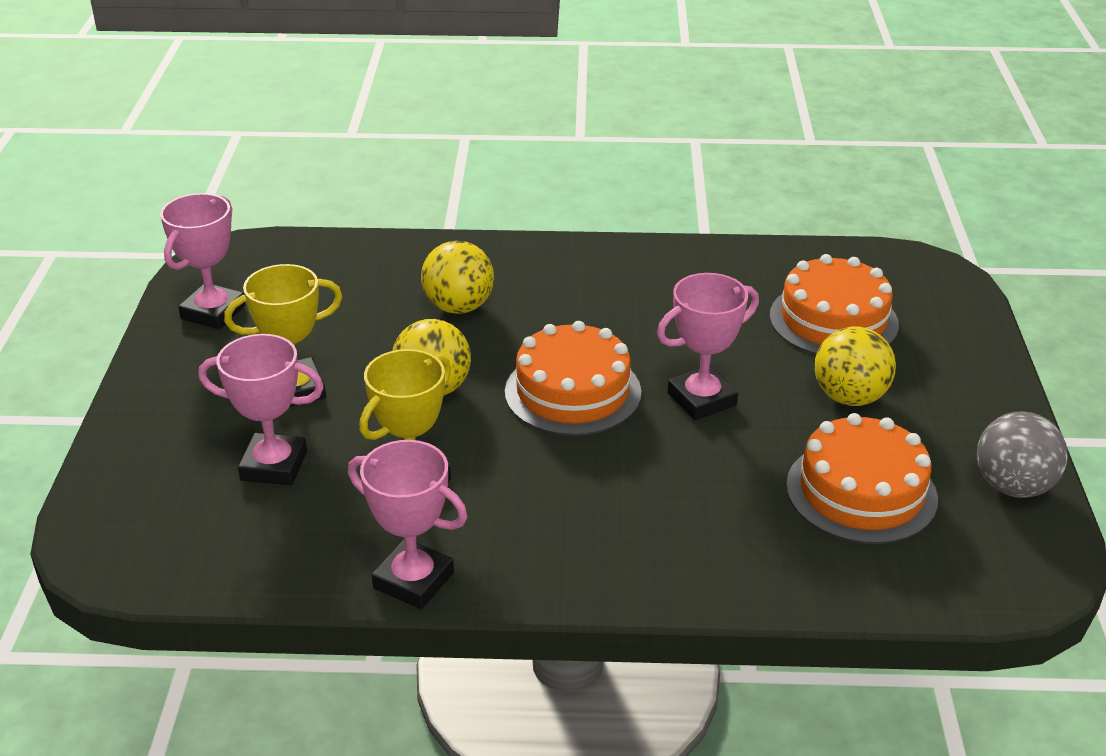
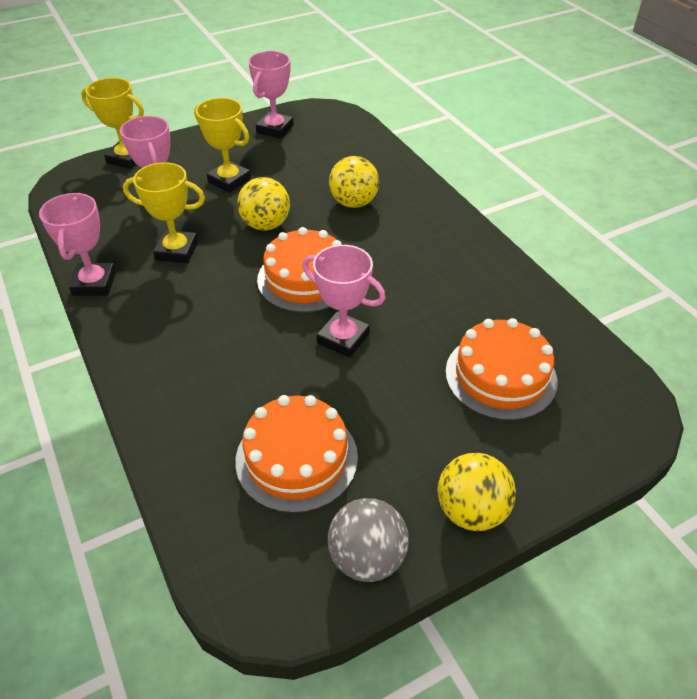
camera: 60 degrees right, 10 degrees up
pink trophy [160,193,246,329] -> pink trophy turned 60 degrees counterclockwise [248,51,294,139]
yellow ball [815,326,896,406] -> yellow ball moved to [438,453,516,531]
none -> yellow trophy [81,78,144,169]

